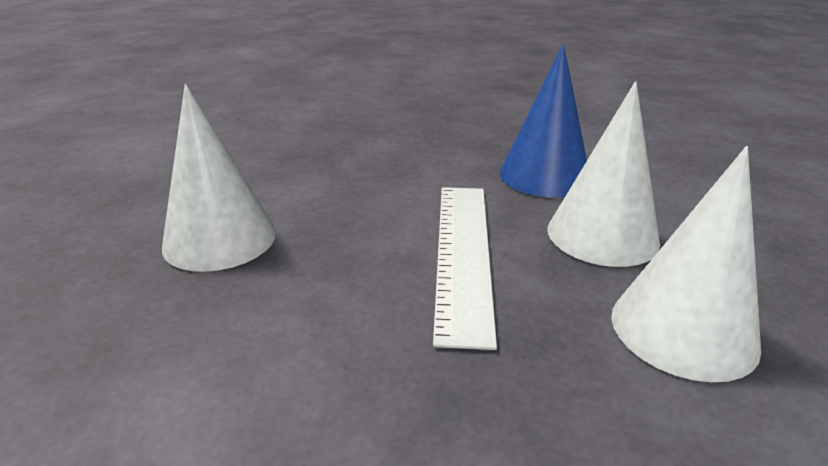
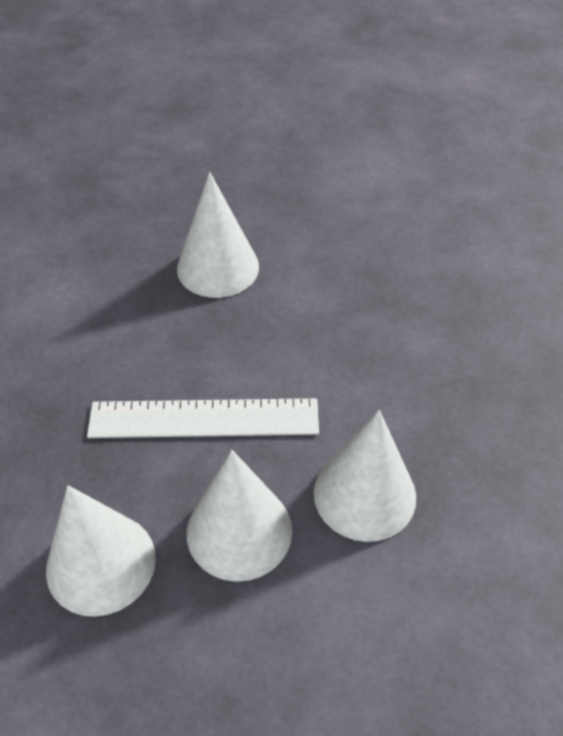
camera: 85 degrees right, 20 degrees up
blue cone [500,44,587,197] -> white cone [314,410,416,542]

